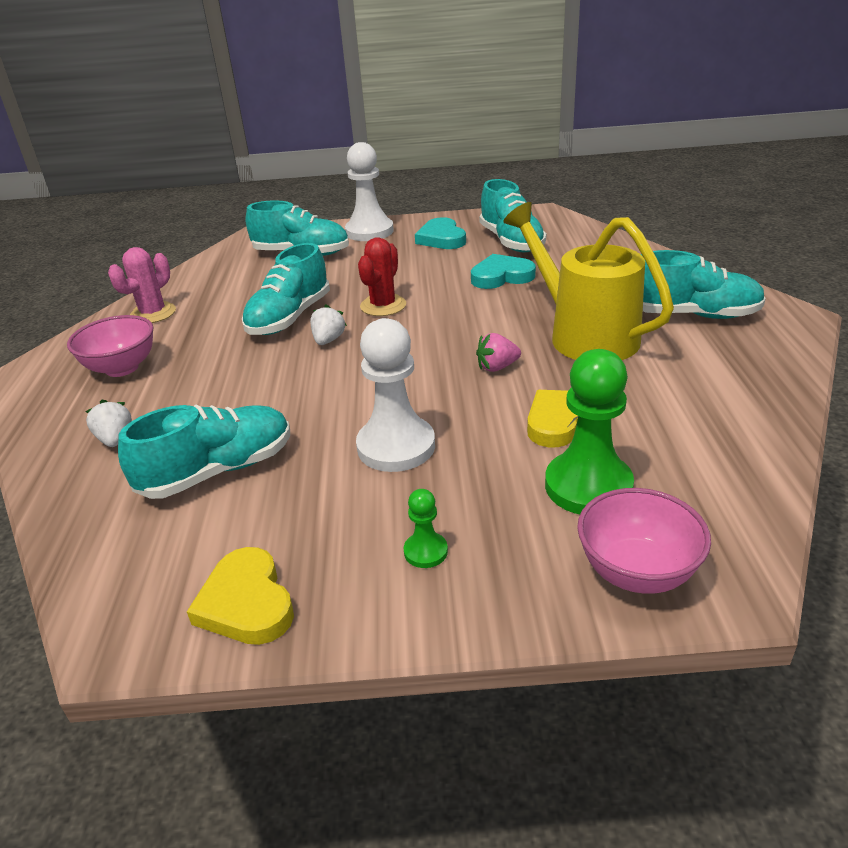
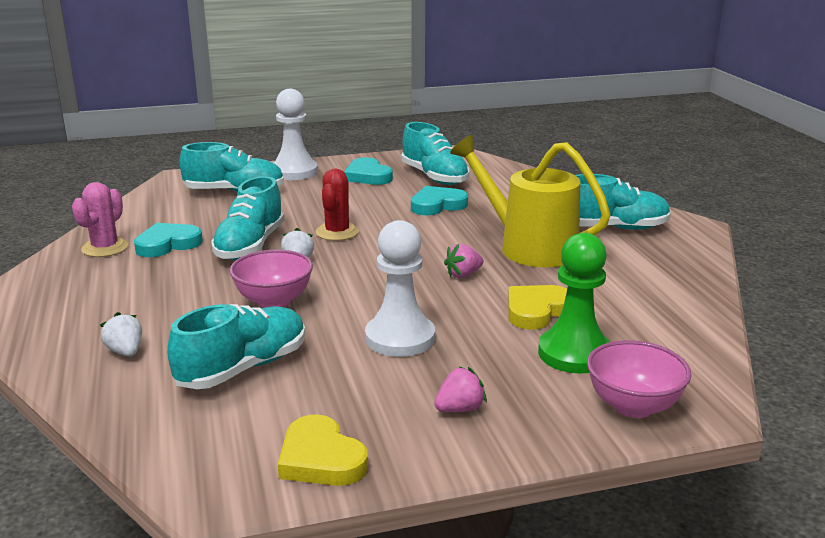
camera: 15 degrees left, 10 degrees down
pink bowl [67,315,154,377] -> pink bowl moved to [229,249,313,308]
green pawn [404,489,448,568] -> pink strawberry [434,367,487,412]
none -> turquoise heart [134,223,203,257]

